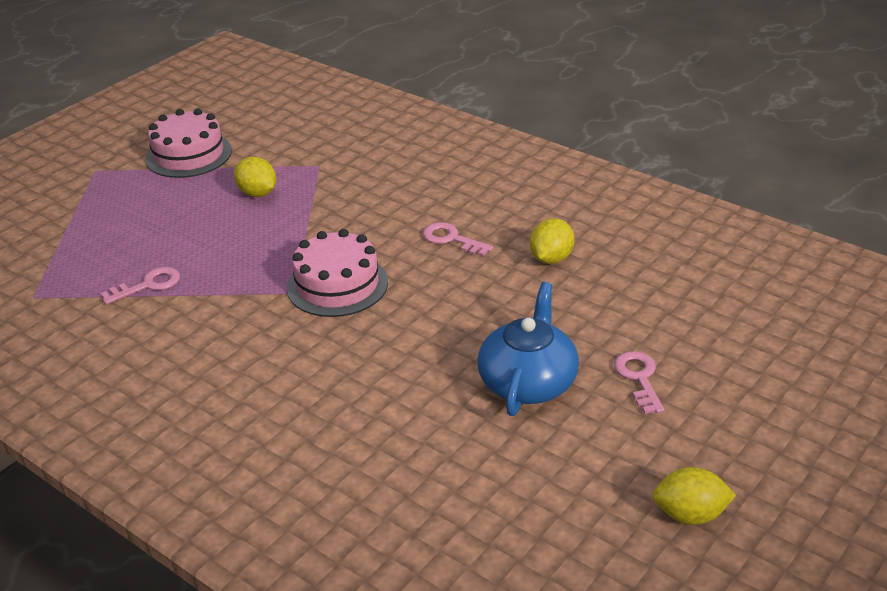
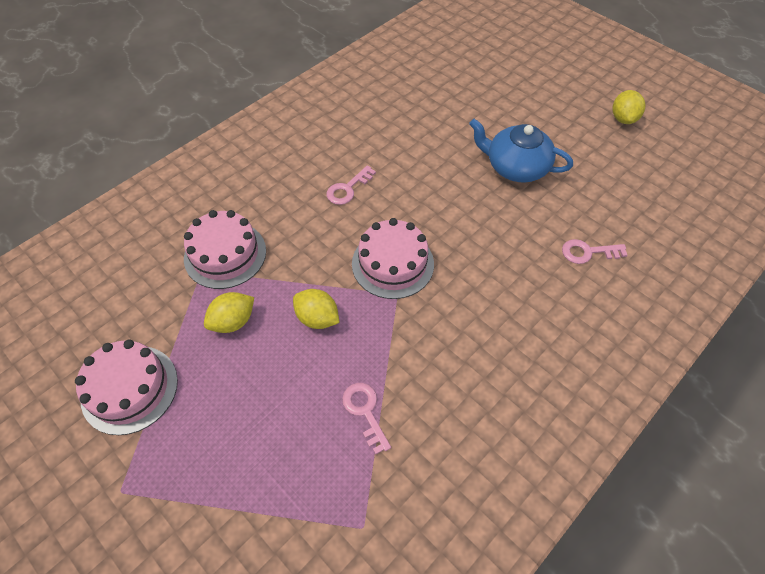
camera: 85 degrees left, 20 degrees up
yellow lemon [530,218,574,264] -> yellow lemon moved to [293,289,340,329]
pink key [614,351,665,414] -> pink key moved to [562,239,627,264]
none -> pink cake [184,210,266,289]

